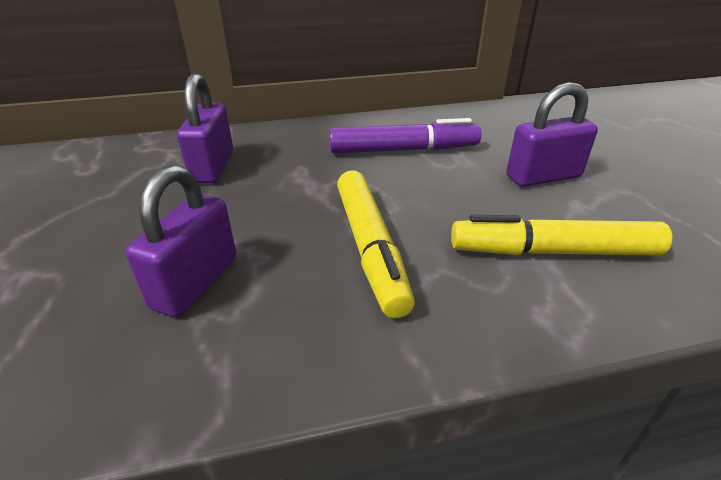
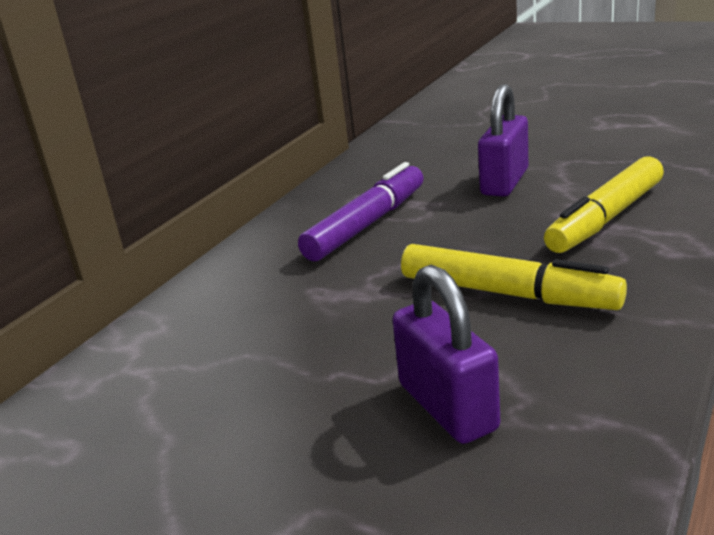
camera: 45 degrees left, 10 degrees down
purple padlock [177,74,233,183] -> none

